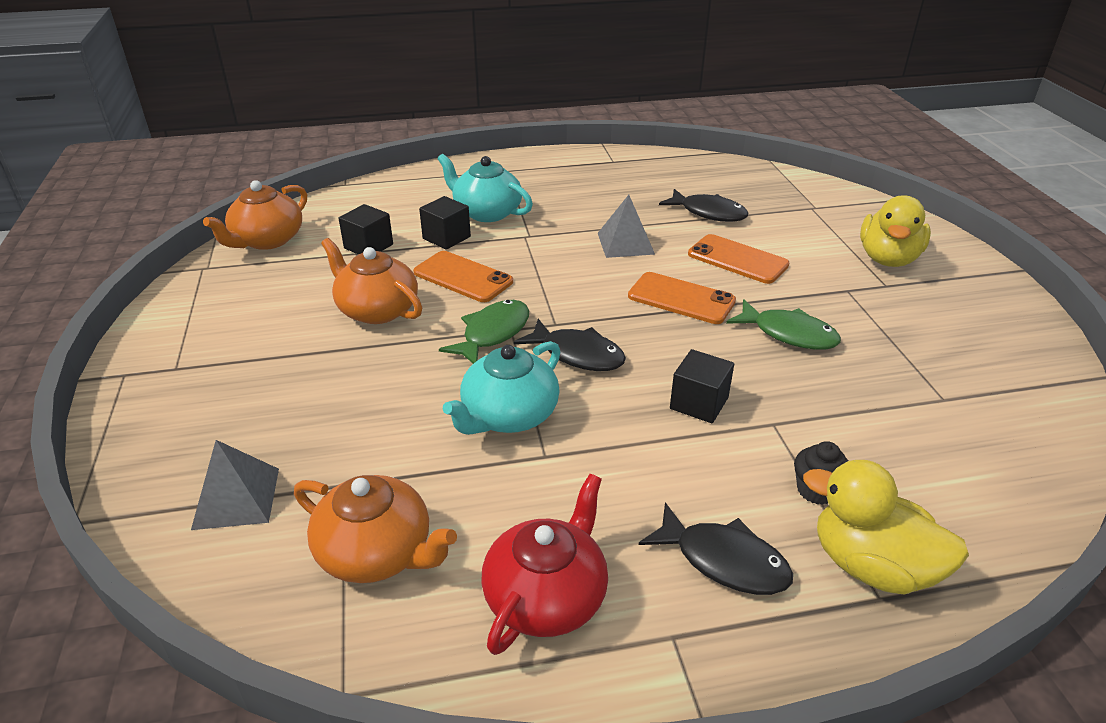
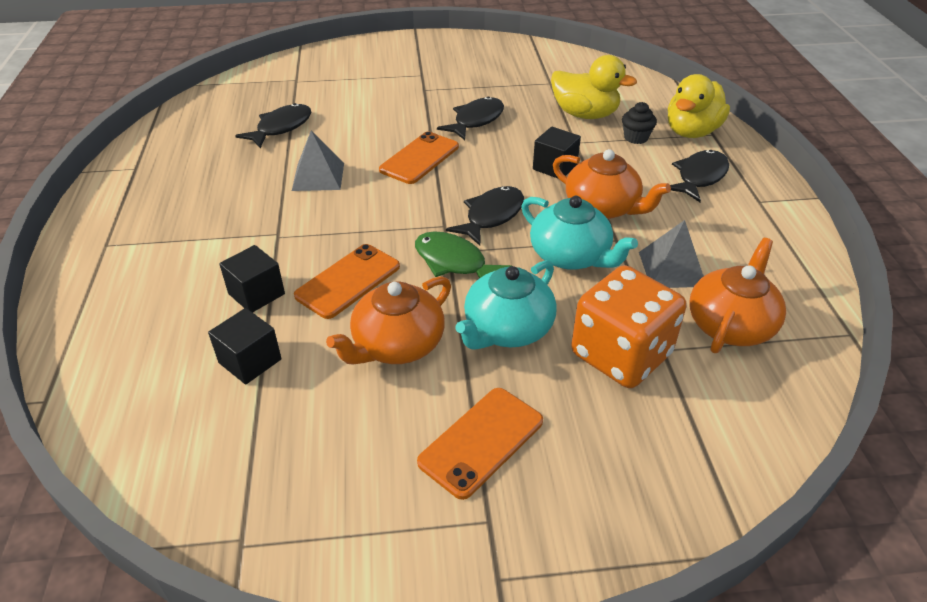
camera: 85 degrees left, 5 degrees up
grey pyramid [191,440,279,530] -> grey pyramid moved to [639,220,704,288]
orange teapot [203,180,307,250] -> orange teapot moved to [553,149,671,219]
turquoise teapot [438,154,533,222] -> turquoise teapot moved to [455,260,557,350]
red teapot [481,474,608,655] -> none
orange phone [688,234,789,284] -> orange phone moved to [417,388,543,500]
green fish [726,299,841,350] -> black fish [437,96,504,140]
yellow duck [860,195,931,267] -> yellow duck moved to [551,55,637,119]
none -> orange dice [571,265,687,388]

